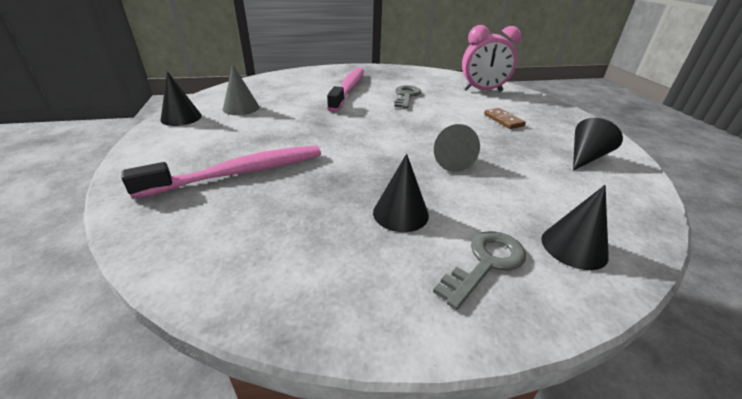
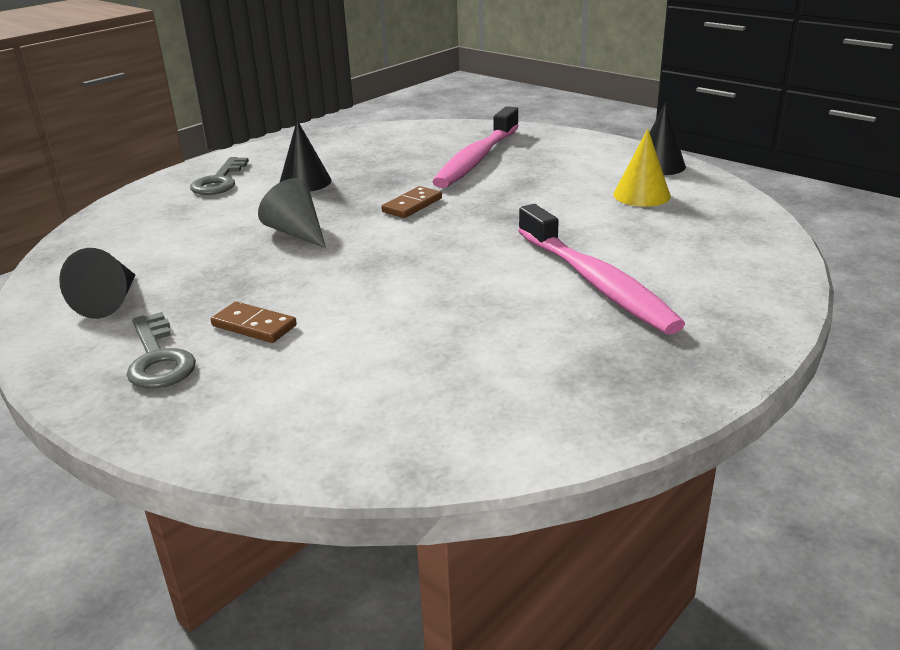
camera: 145 degrees right, 5 degrees down
grey cone [223,64,259,115] -> yellow cone [613,129,671,207]
grey key [394,85,421,108] -> grey key moved to [127,312,196,388]
pink clock [462,25,521,92] -> none
black cone [541,185,609,270] -> none
none -> brown domino [381,186,442,218]

